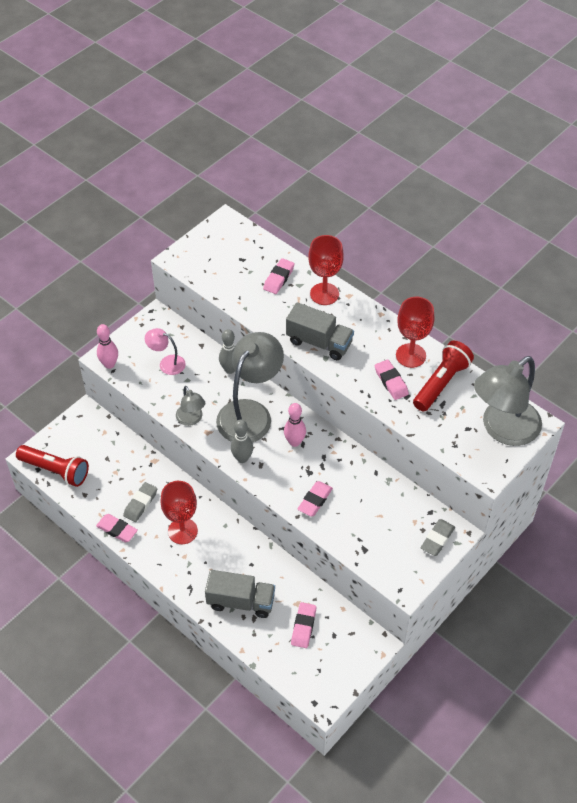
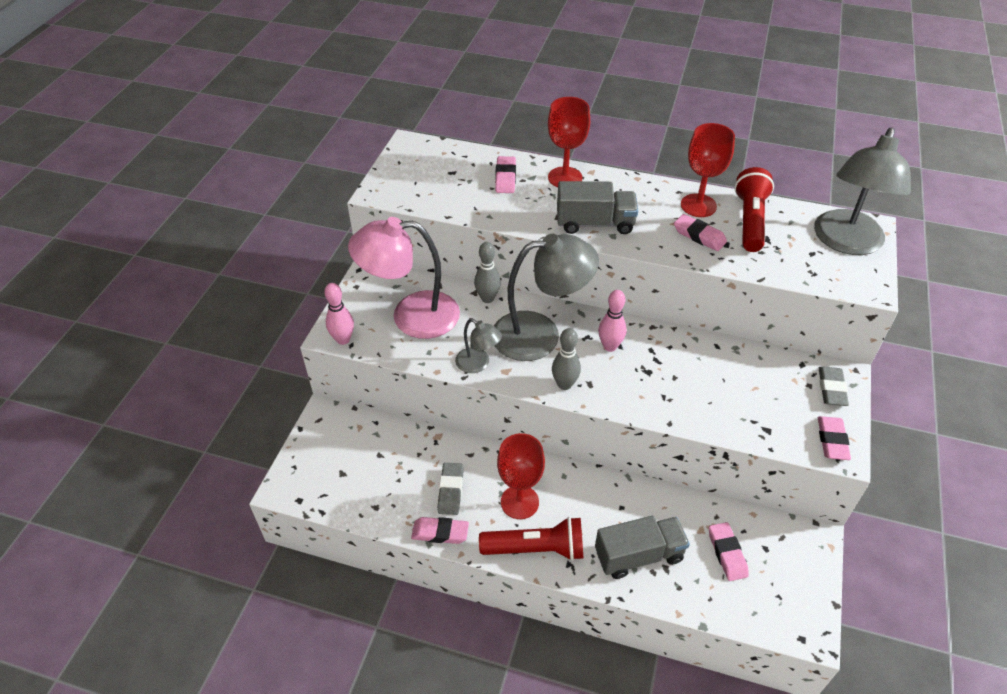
camera: 25 degrees left, 5 degrees down
red flashlight [16,445,89,487] -> red flashlight moved to [479,517,583,561]
pink lamp [145,328,186,375] -> pink lamp [348,217,460,339], size x2.04
grey lamp [216,332,284,443] -> grey lamp turned 75 degrees clockwise [494,234,599,361]
pink eraser [298,481,333,517] -> pink eraser moved to [818,416,851,460]

